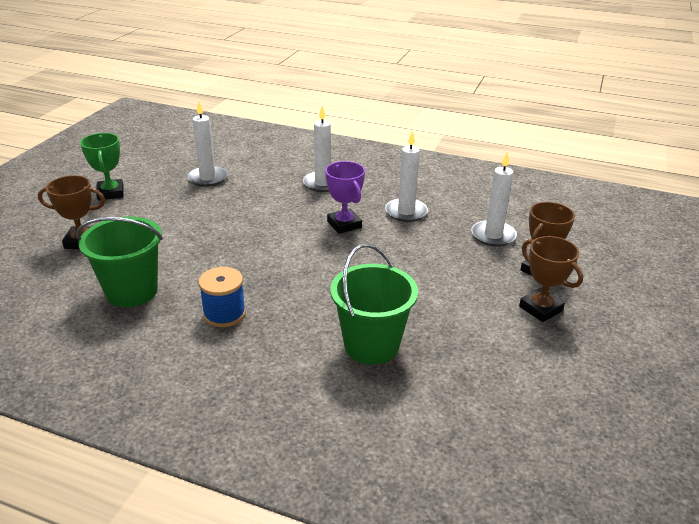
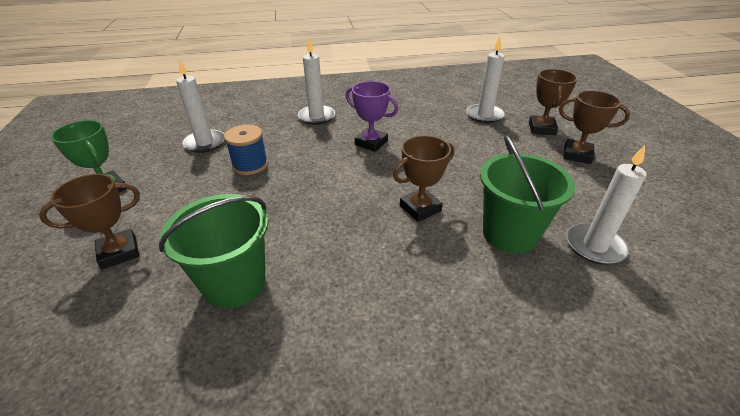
camera: 30 degrees left, 5 degrees up
blue spool [198,267,246,327] -> blue spool moved to [224,125,268,175]
white candle [385,131,428,222] -> white candle moved to [566,145,646,265]
none -> brown trophy [393,135,454,222]

